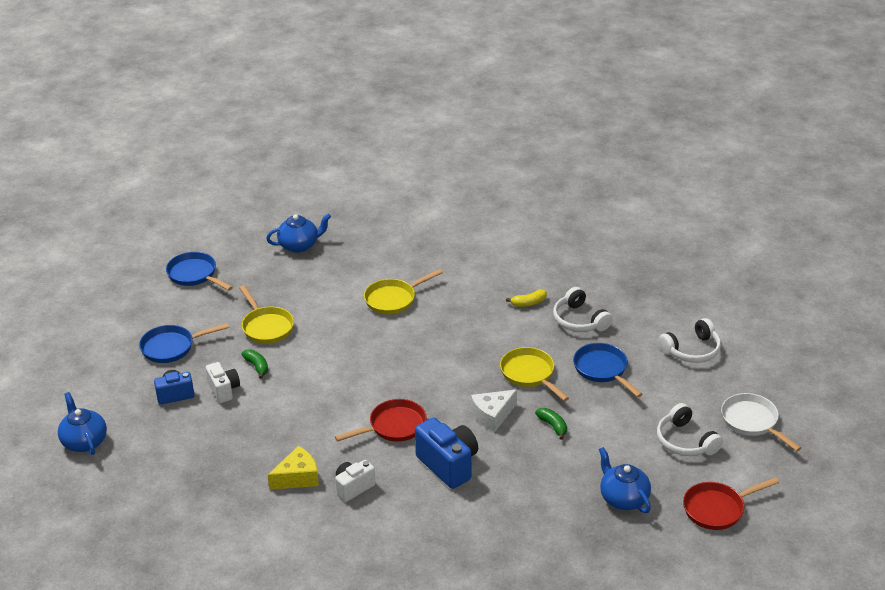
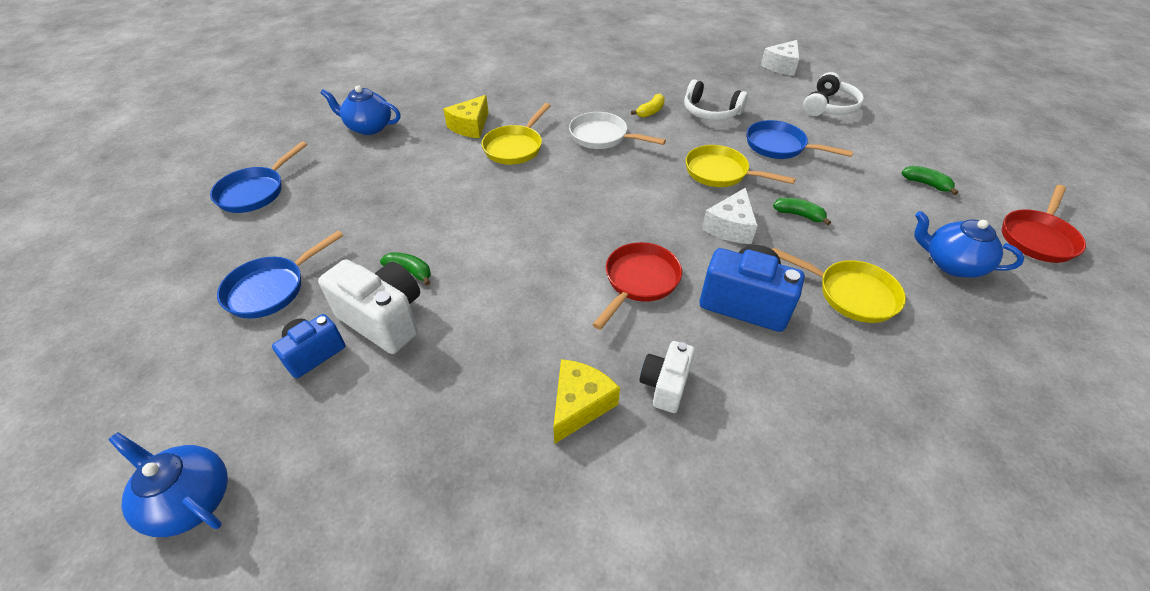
camera: 30 degrees left, 10 degrees up
blue pan [166,252,233,291] -> blue pan turned 75 degrees counterclockwise [210,141,307,213]
white camera [206,362,240,403] -> white camera [318,259,420,354], size x1.63
yellow pan [239,285,294,344] -> yellow pan moved to [772,247,906,323]
blue teapot [266,213,331,253] -> blue teapot turned 120 degrees counterclockwise [321,86,400,135]
white headphones [657,403,723,456] -> green banana [902,166,958,195]
white pan [721,393,802,451] -> white pan moved to [569,112,666,149]
none -> yellow cheese [443,95,489,138]
none -> white cheese [761,40,800,76]

